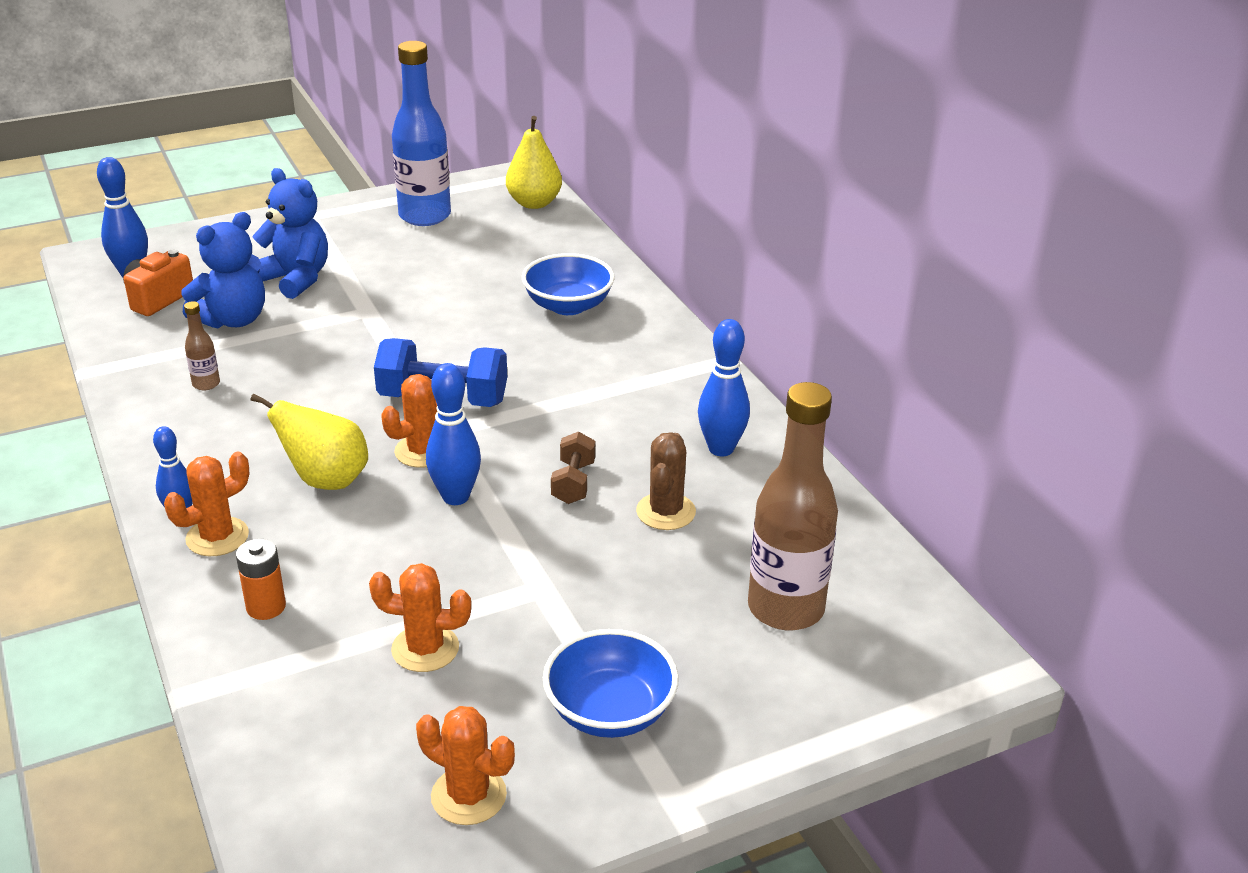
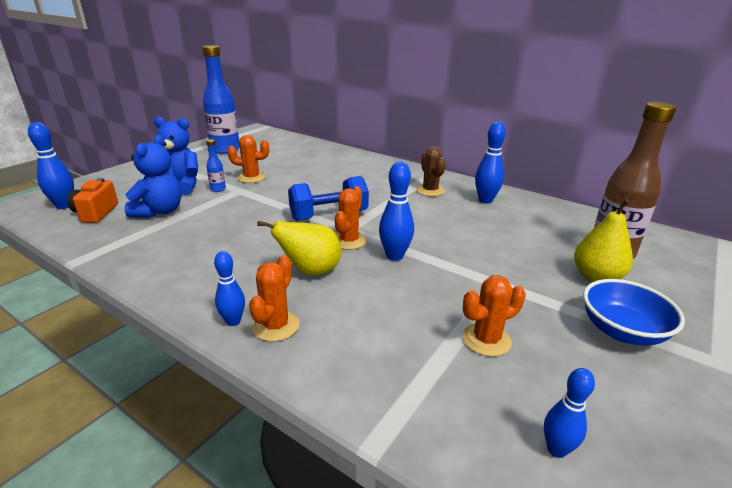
camera: 30 degrees left, 5 degrees down
brown bottle [184,301,220,390] -> none
orange battery [236,539,286,620] -> none
orange cactus [416,706,515,825] -> orange cactus moved to [227,135,269,183]
yellow pear [506,116,562,209] -> yellow pear moved to [574,199,633,282]
blue bowl [522,253,615,315] -> none
brown dumbbell [551,431,595,504] -> none
brown cactus [636,432,696,530] -> brown cactus moved to [416,146,446,197]
none -> blue bottle [206,139,226,192]
none -> blue bowling pin [544,368,595,458]

